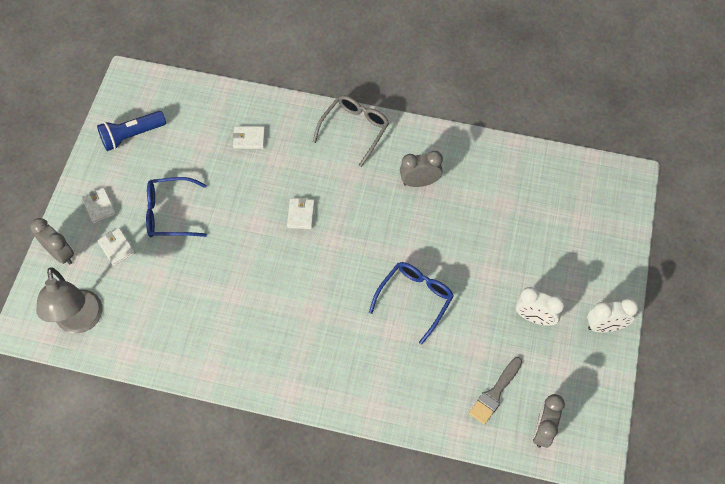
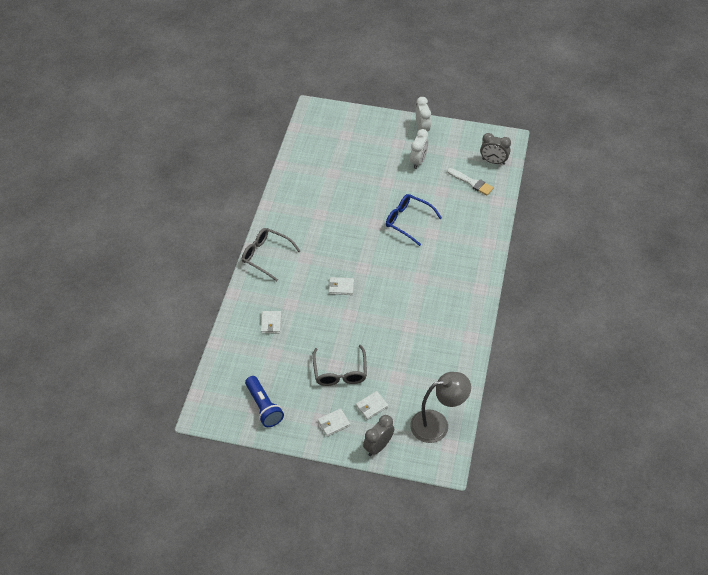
camera: 90 degrees left, 10 degrees down
blue glasses [146,177,207,237] -> grey glasses [312,345,367,386]
grey clock [400,151,443,187] -> none
grey brush [469,357,522,425] -> white brush [447,168,494,195]

